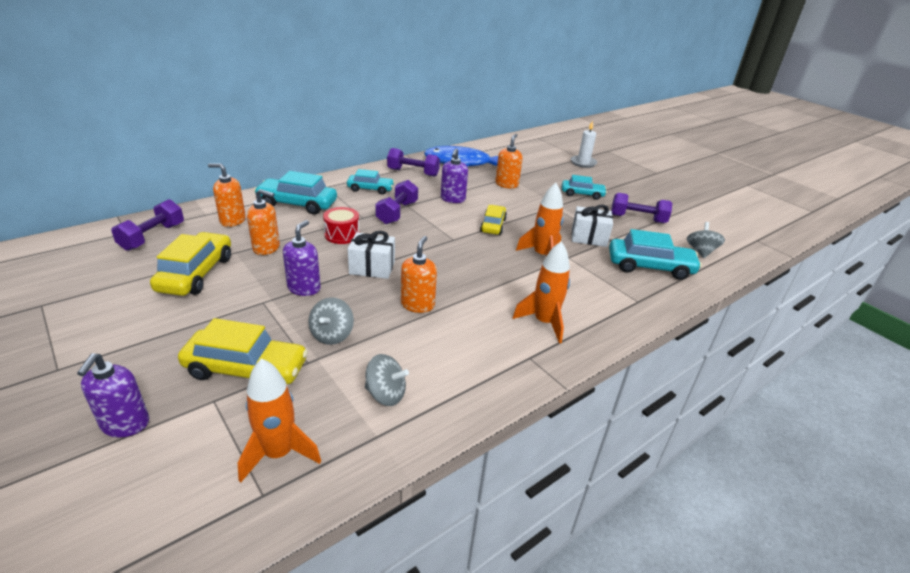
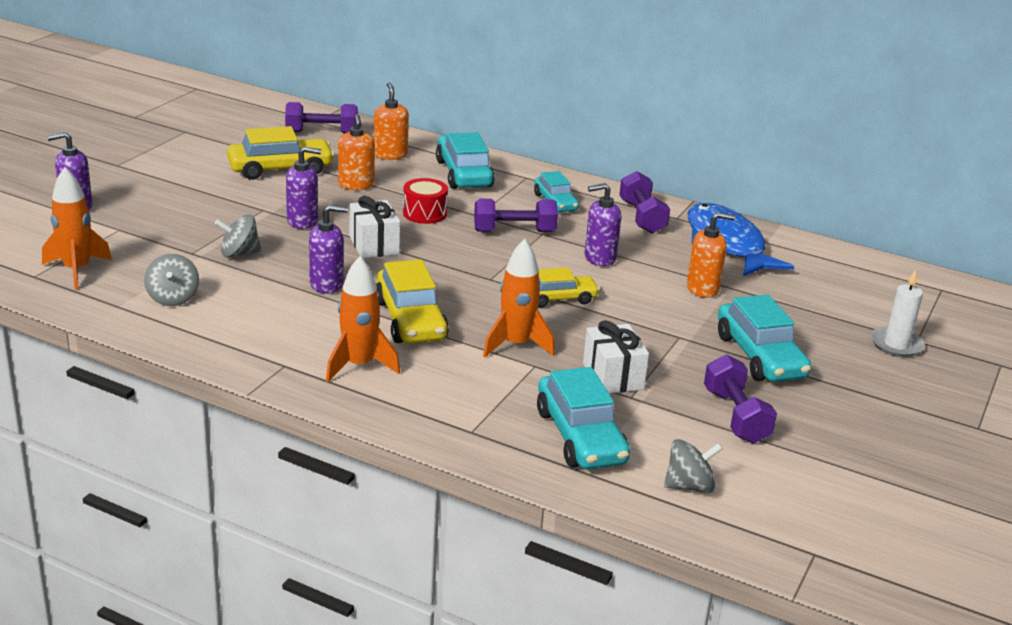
camera: 65 degrees right, 5 degrees down
yellow car [178,318,308,384] -> yellow car moved to [376,259,449,344]
orange soap dispenser [401,236,437,313] -> purple soap dispenser [309,205,348,294]
turquoise car [562,175,607,200] -> turquoise car [718,295,811,382], size x1.59

